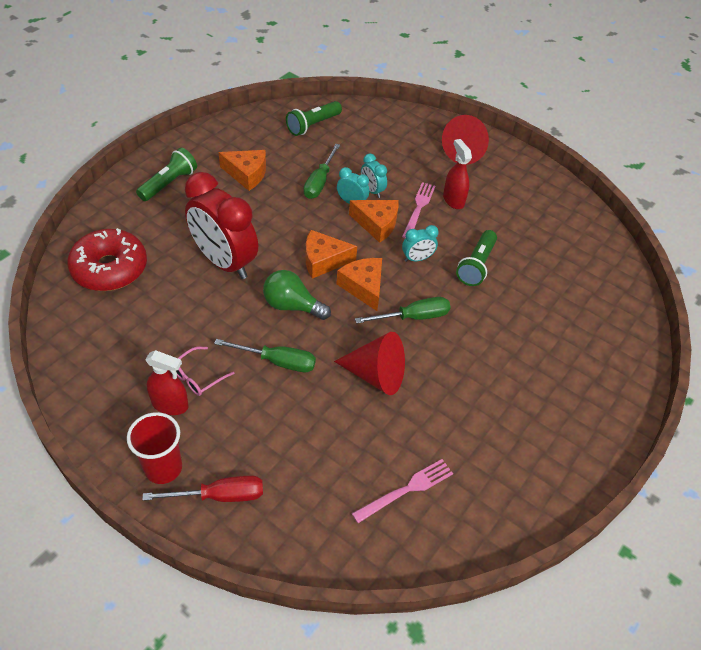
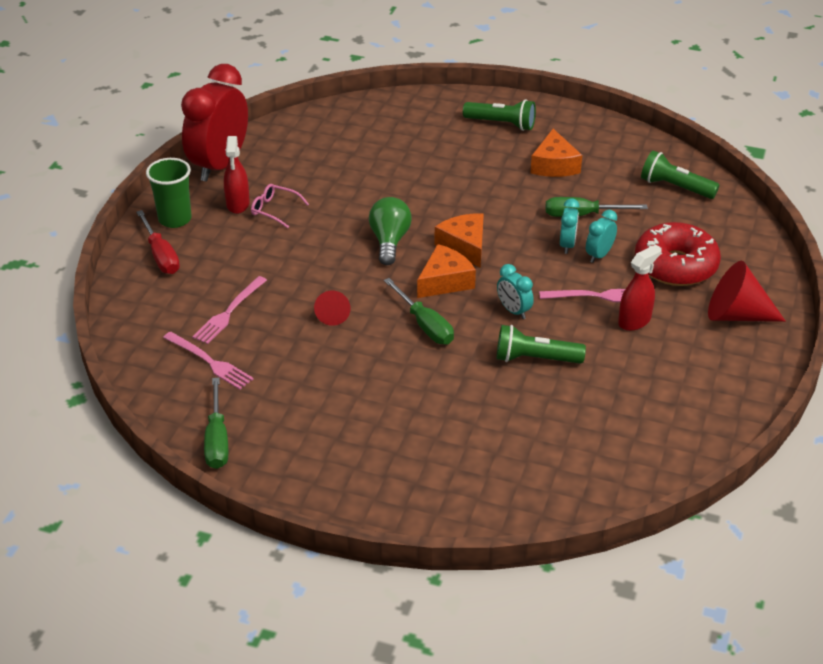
camera: 75 degrees right, 10 degrees down
red donut [67,228,147,291] -> red donut moved to [635,222,721,286]
red cup [127,412,182,484] -> green cup [146,158,192,228]
red clock [185,172,258,279] -> red clock moved to [181,64,248,182]
green screwdriver [214,339,316,372] -> green screwdriver moved to [204,378,228,469]
red cone [334,332,405,395] -> red cone [314,291,350,326], size x0.55
orange cheese [349,200,399,243] -> none
none -> pink fork [192,276,267,344]

